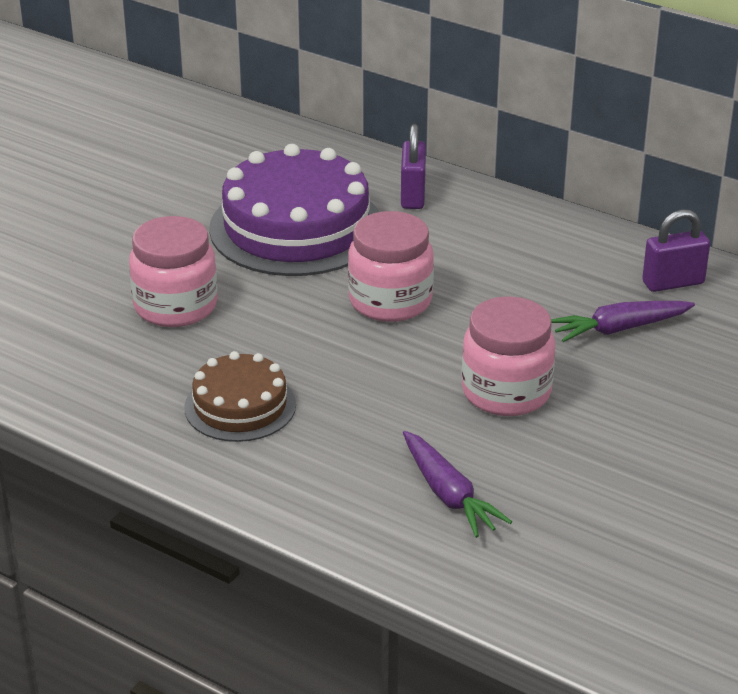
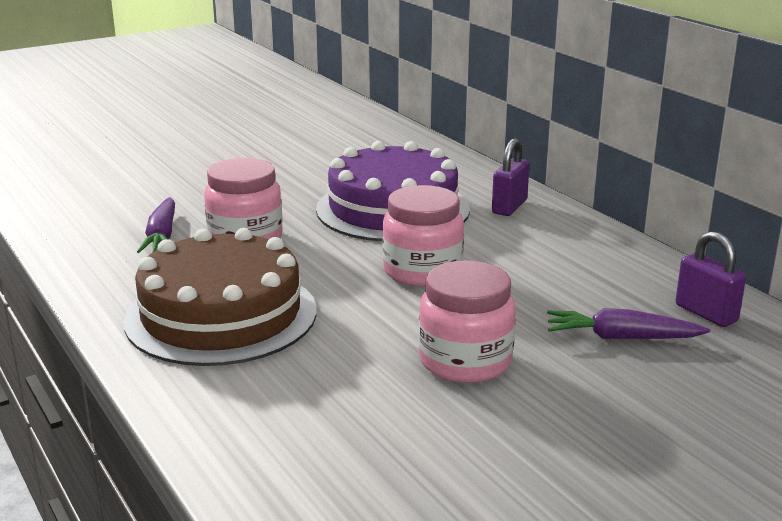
camera: 25 degrees right, 10 degrees down
brown cake [184,351,296,442] -> brown cake [124,228,316,366], size x1.80
purple carrot [403,431,512,538] -> purple carrot moved to [137,197,175,253]
purple padlock [642,210,710,292] -> purple padlock turned 45 degrees clockwise [676,231,746,327]

